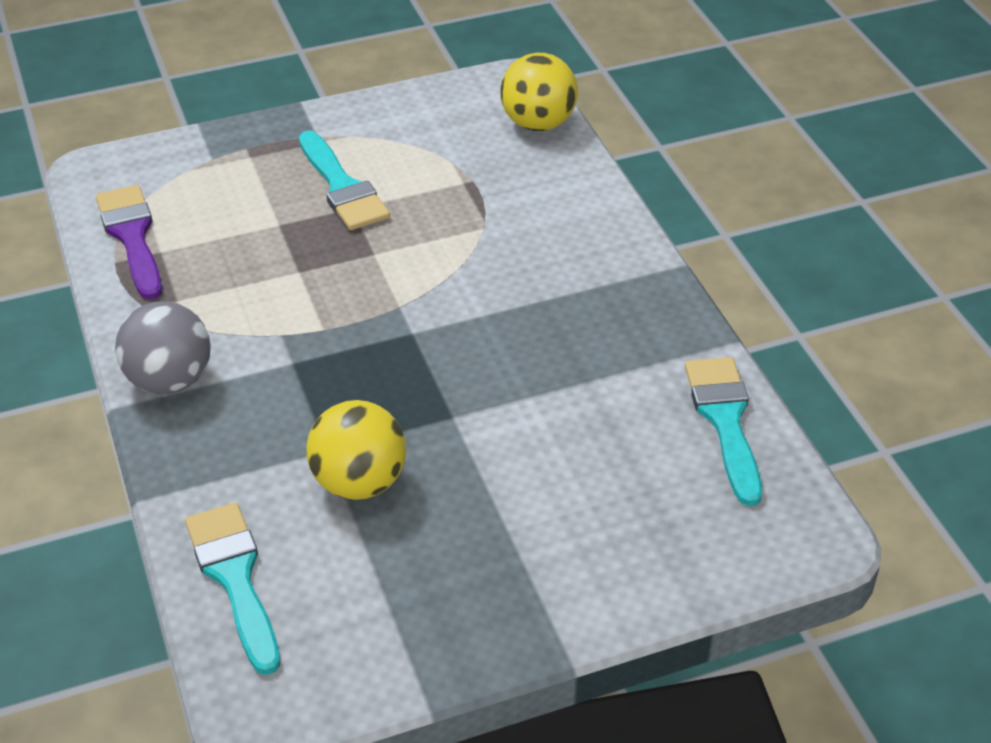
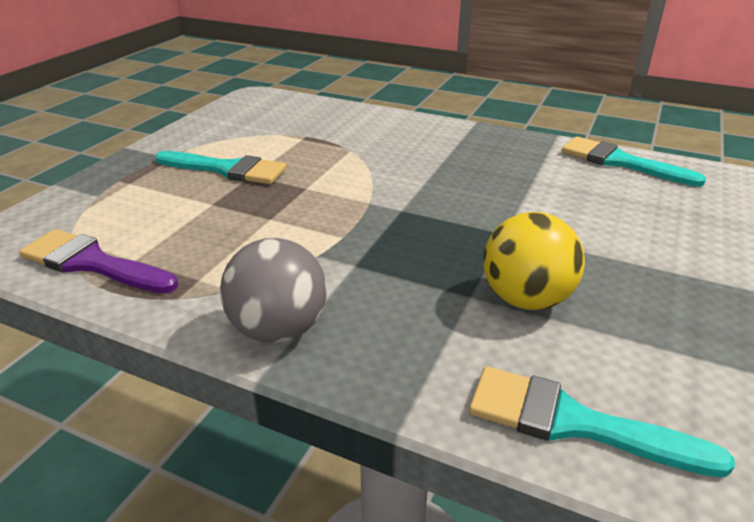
camera: 45 degrees left, 10 degrees down
yellow ball [500,53,578,131] -> none

